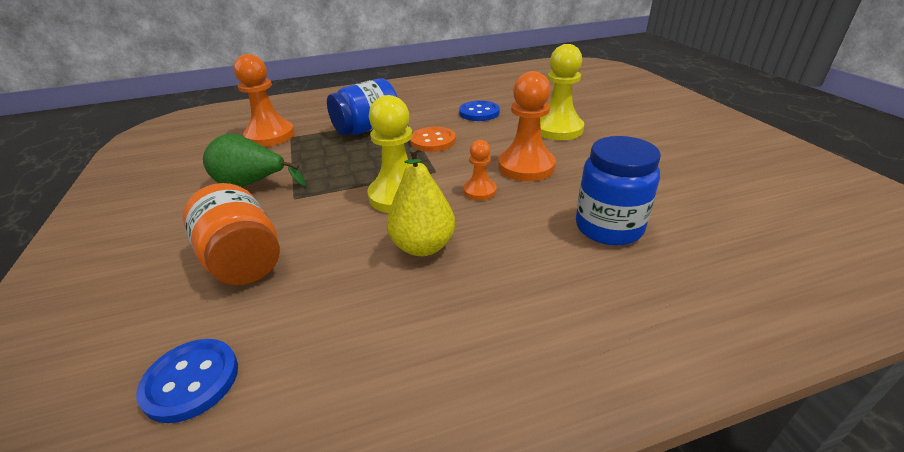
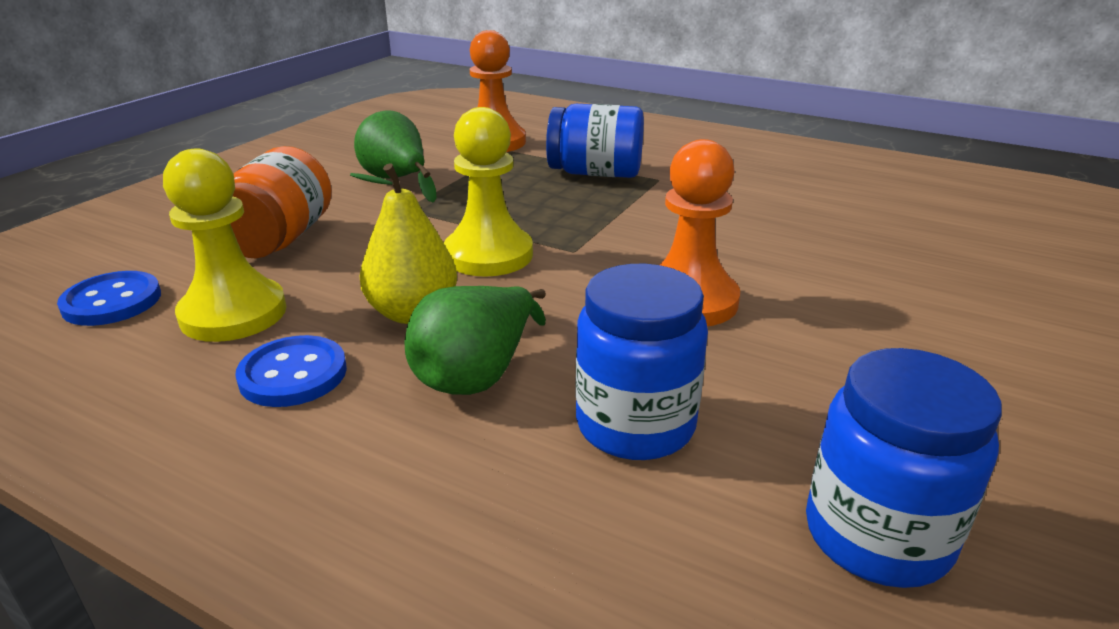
camera: 45 degrees right, 5 degrees down
orange button [410,127,456,152] -> none
blue button [459,101,500,121] -> blue button moved to [235,335,347,407]
orange pawn [464,140,497,200] -> none
yellow pawn [540,44,584,140] -> yellow pawn moved to [163,149,287,342]
none -> green pear [404,286,546,395]
none -> blue jar [806,348,1002,588]

